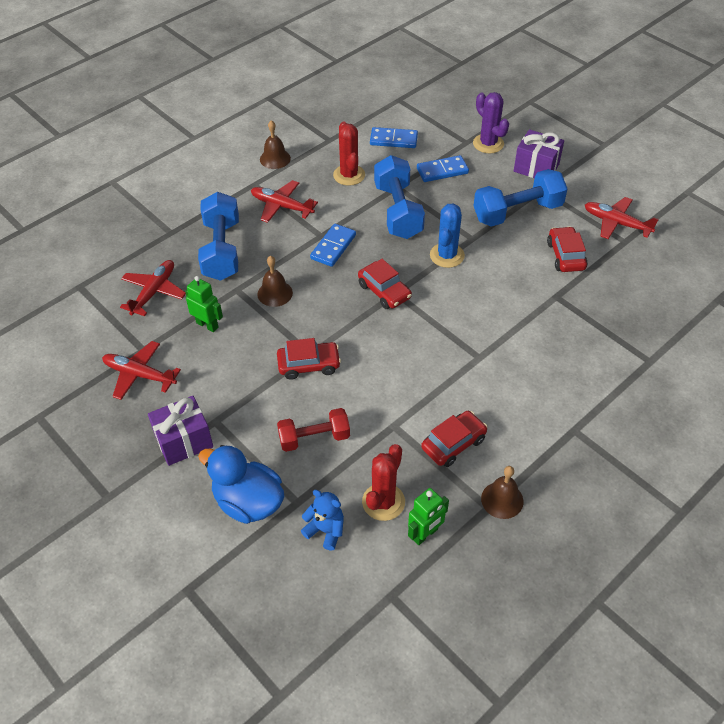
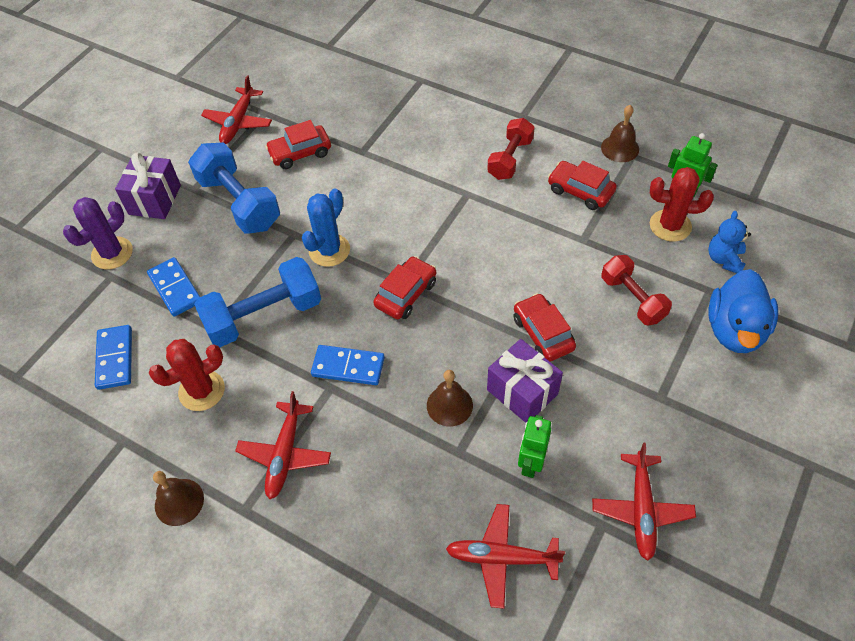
camera: 105 degrees left, 5 degrees up
purple gift [148,396,213,466] -> purple gift moved to [487,339,563,423]
blue dumbbell [198,192,239,281] -> none
blue cactus [430,203,465,268] -> blue cactus turned 60 degrees counterclockwise [302,188,350,267]
none -> red dumbbell [487,118,535,180]

